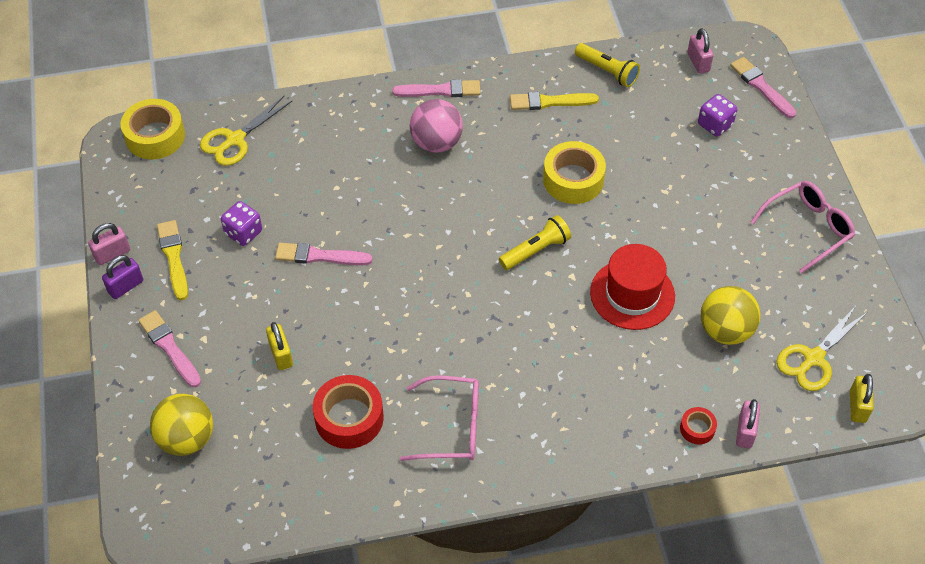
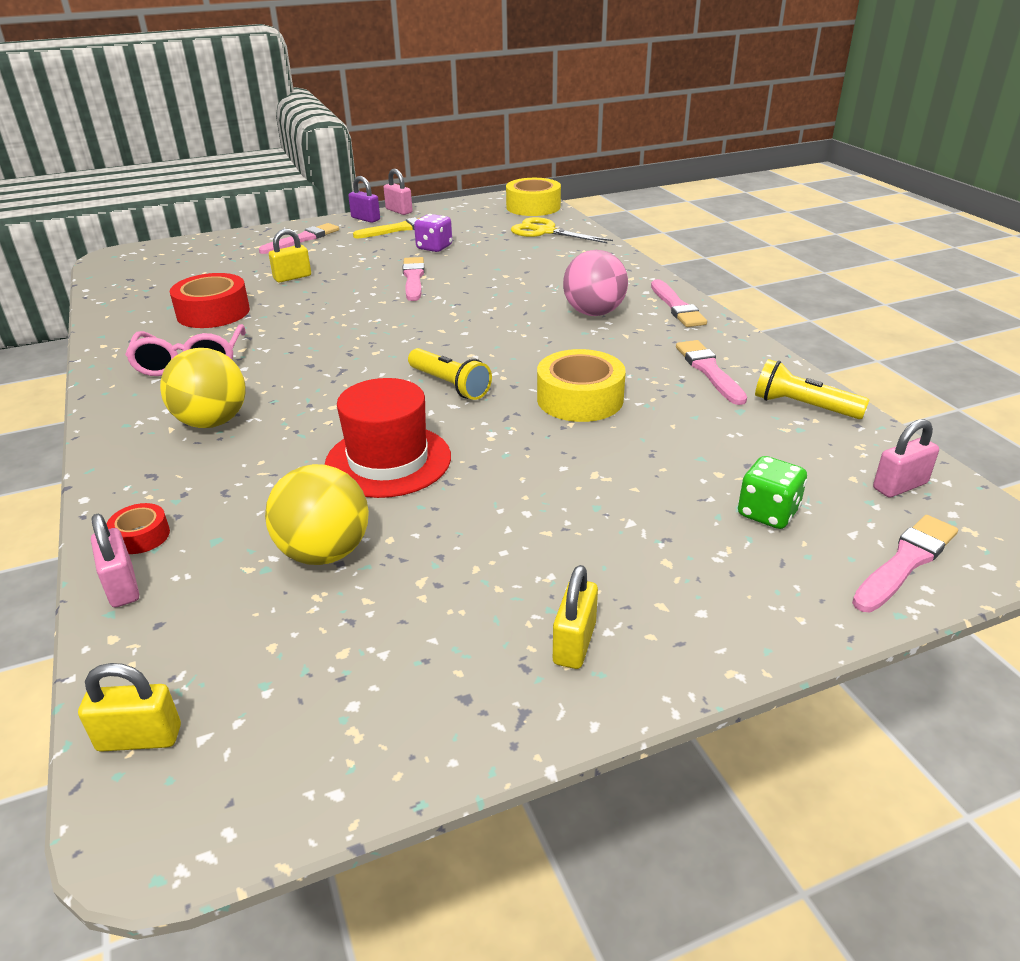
camera: 80 degrees right, 20 degrees down
yellow ball [150,394,213,456] -> yellow ball moved to [160,348,246,428]
yellow brush [510,92,599,110] -> pink brush [676,340,747,405]
yellow flashlight [575,43,640,87] -> yellow flashlight turned 90 degrees clockwise [755,359,869,419]
purple dice [698,94,737,137] -> green dice [738,456,807,529]
pink padlock [736,399,760,449] -> pink padlock turned 60 degrees clockwise [91,514,139,607]
pink glasses [751,181,855,273] -> yellow padlock [553,565,598,669]
yellow scissors [777,306,868,391] -> none

